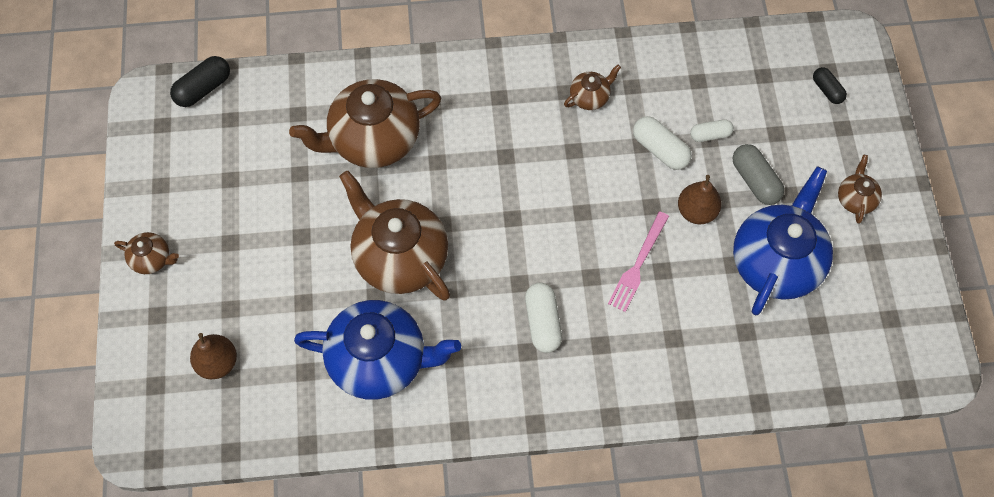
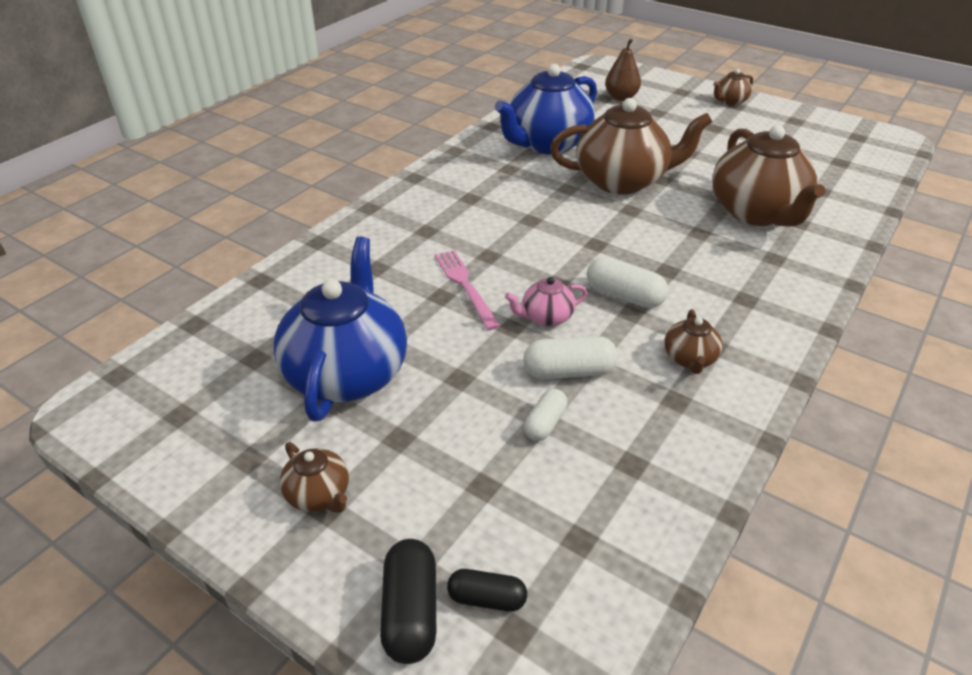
camera: 130 degrees right, 25 degrees down
black capsule [170,56,230,107] -> black capsule moved to [380,539,436,664]
brown teapot [289,79,441,168] -> brown teapot turned 150 degrees clockwise [712,125,826,226]
white capsule [525,283,562,353] -> white capsule moved to [587,257,668,308]
brown pear [678,175,721,224] -> none
grey capsule [733,144,784,205] -> none
blue teapot [733,166,833,316] -> blue teapot turned 150 degrees counterclockwise [274,236,407,421]
none -> pink teapot [505,277,587,326]

